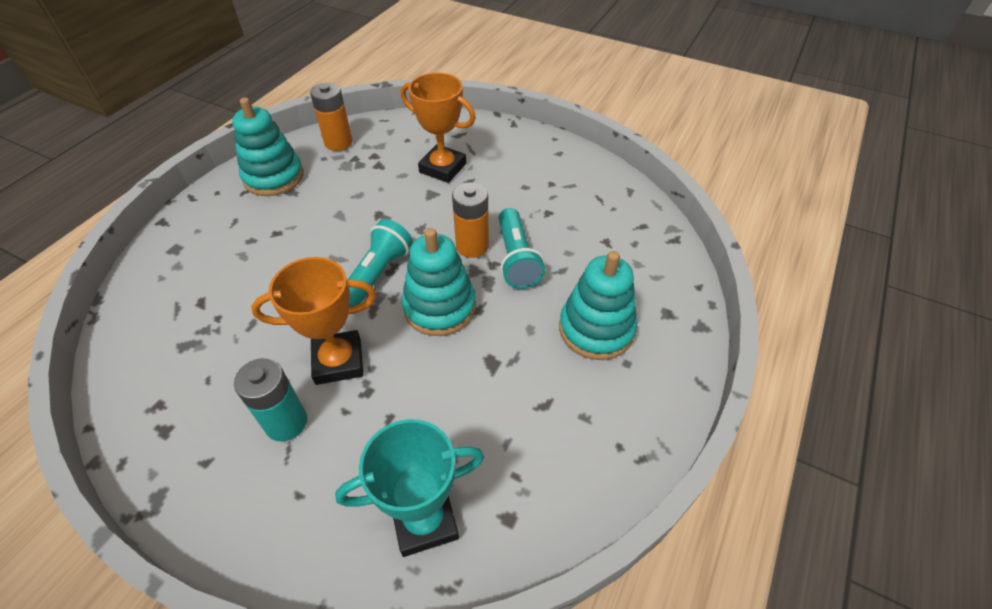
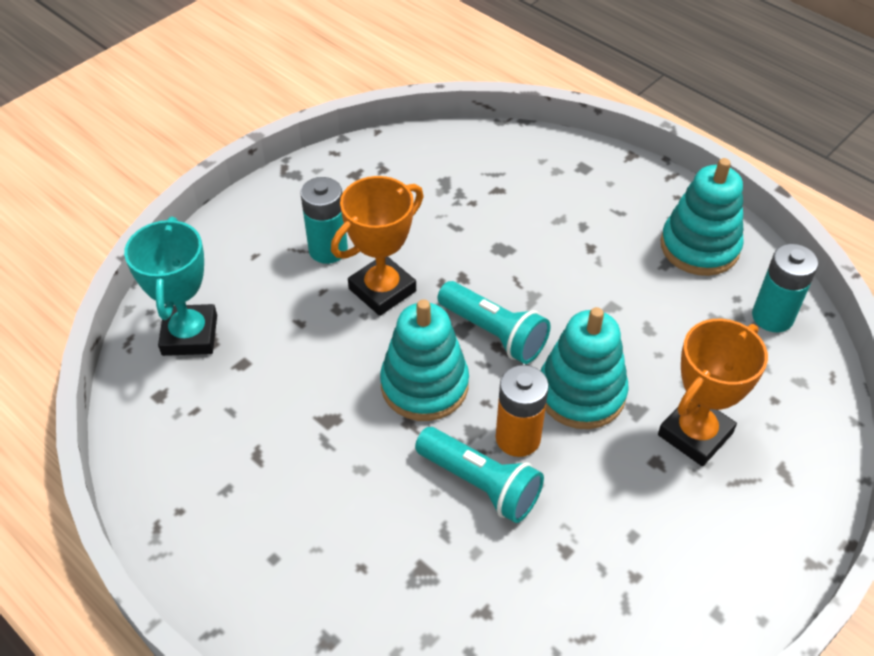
camera: 105 degrees right, 0 degrees up
orange trophy [251,257,377,385] -> orange trophy turned 45 degrees clockwise [331,176,424,316]
orange battery [310,83,352,151] -> turquoise battery [752,244,819,332]
turquoise flashlight [499,208,545,289] -> turquoise flashlight turned 150 degrees counterclockwise [415,427,544,523]
turquoise stacking toy [559,251,637,360] -> turquoise stacking toy moved to [541,307,629,429]

